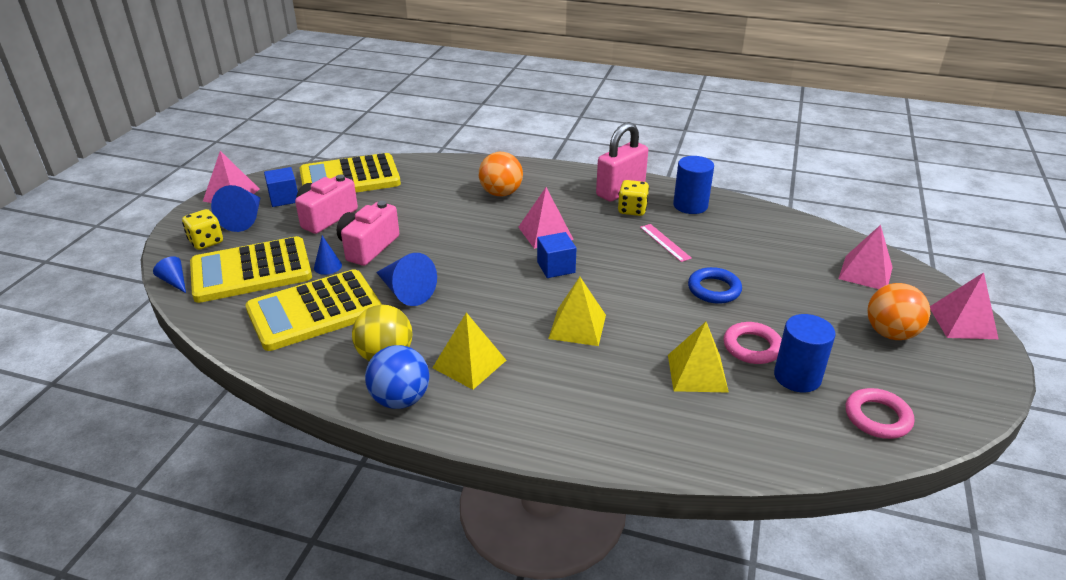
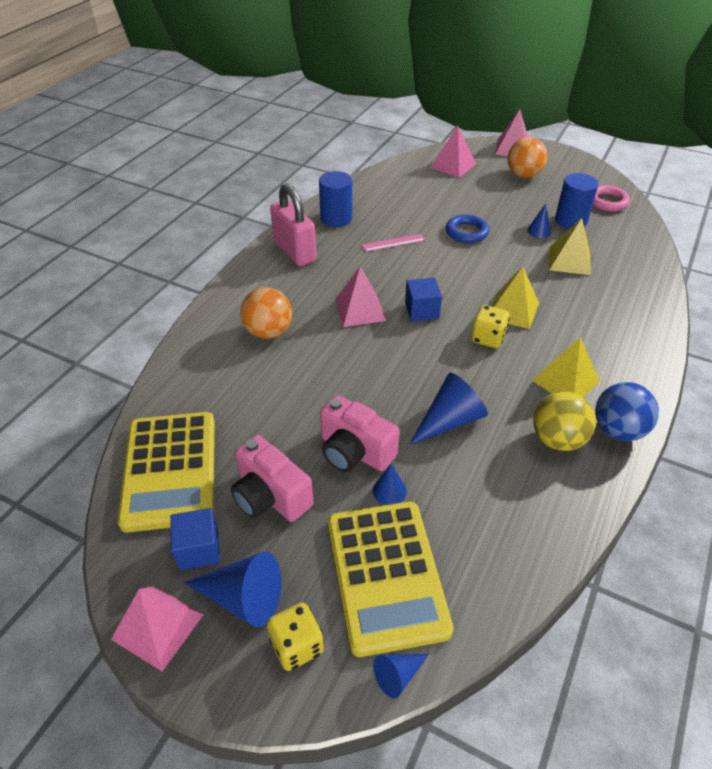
camera: 80 degrees left, 10 degrees up
yellow calculator [245,269,382,351] -> none
yellow dice [618,180,649,216] -> yellow dice moved to [471,305,510,348]
pink ring [724,322,782,364] -> blue cone [527,204,551,238]

